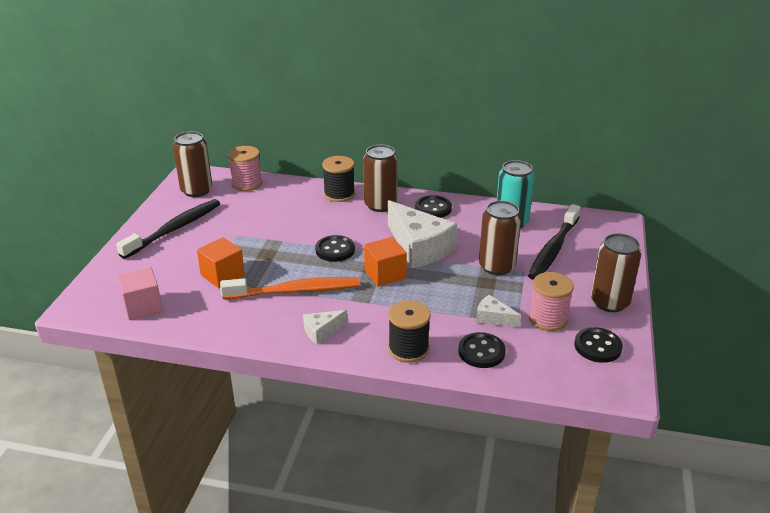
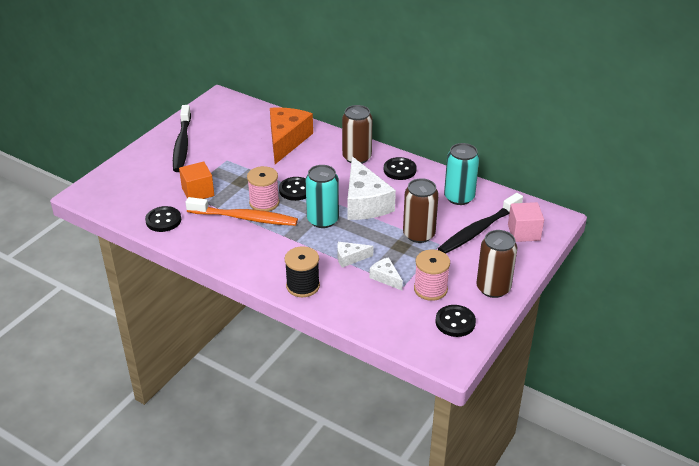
camera: 20 degrees right, 5 degrees up
black toothbrush [116,199,220,259] -> black toothbrush turned 120 degrees clockwise [173,105,191,172]
pink cube [117,267,163,320] -> pink cube moved to [508,202,544,242]
brown can [173,131,212,197] -> none
pink spool [228,146,262,191] -> pink spool moved to [247,166,280,211]
white cheese [303,310,347,344] -> white cheese moved to [337,242,374,268]
black spool [322,156,355,202] -> none
orange cube [364,237,407,287] -> turquoise can [306,165,339,228]
black button [458,332,506,368] -> black button moved to [145,206,181,232]
none -> orange cheese [270,107,313,164]

